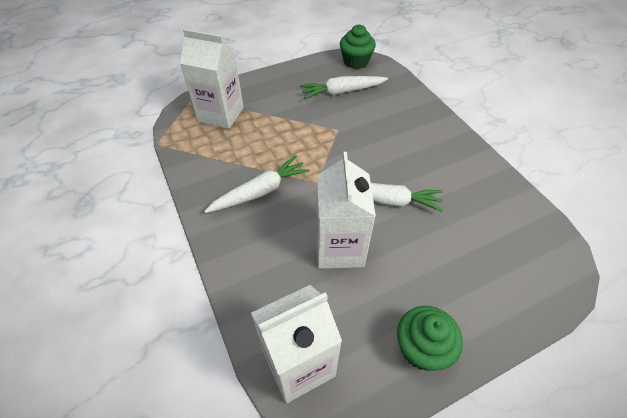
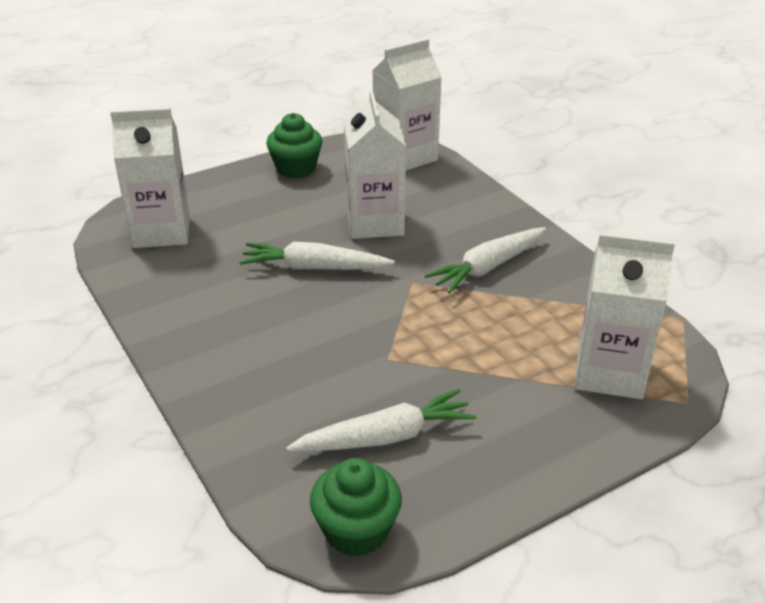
camera: 175 degrees right, 15 degrees down
none -> white carton [110,108,190,248]

